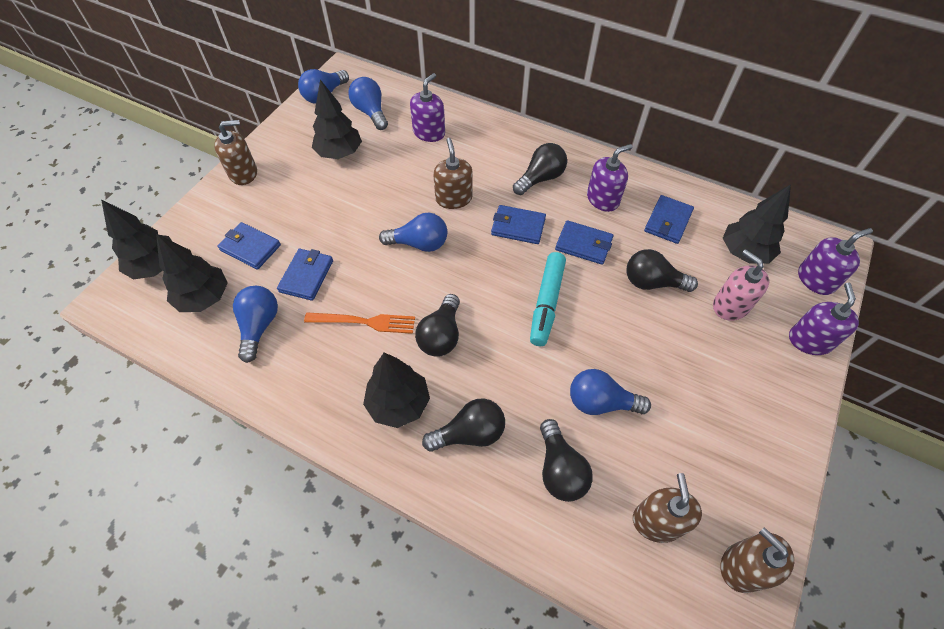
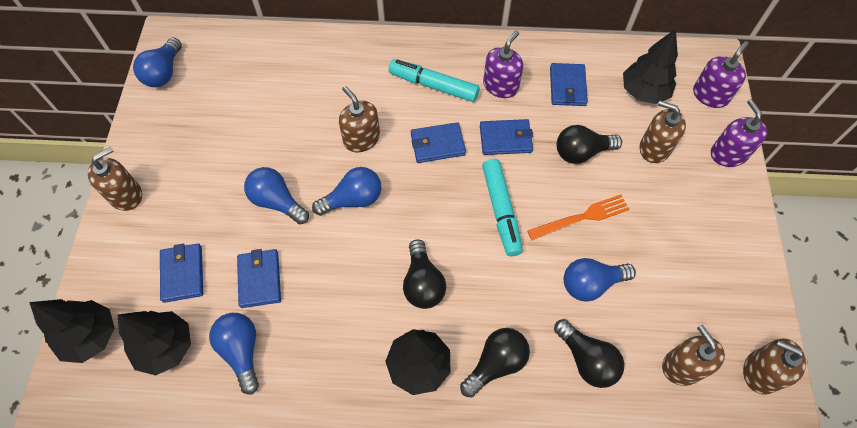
camera: 25 degrees left, 5 degrees up
blue wallet [218,222,281,270] -> blue wallet turned 75 degrees clockwise [160,243,203,303]
orange fork [304,313,415,334] -> orange fork moved to [527,194,629,240]
black tree [312,80,362,159] -> none
blue light bulb [348,77,388,130] -> blue light bulb moved to [244,167,309,224]
purple soap dispenser [410,73,445,142] -> none
black light bulb [513,143,567,195] -> turquoise marker [389,59,480,102]
pink soap dispenser [713,249,769,321] -> brown soap dispenser [640,100,686,163]

